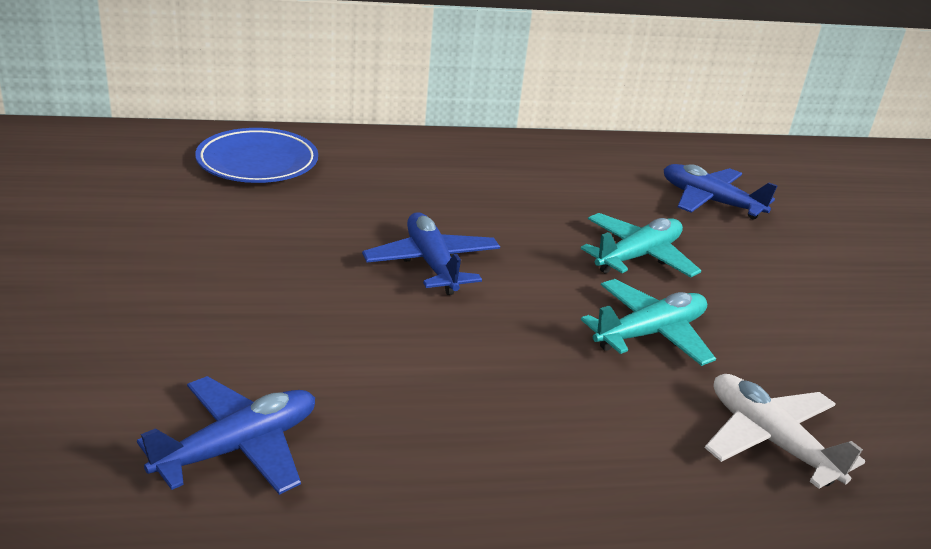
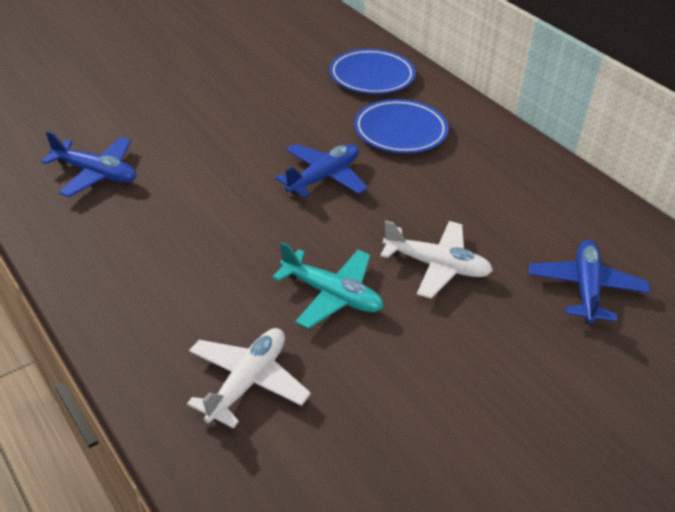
camera: 65 degrees right, 10 degrees up
turquoise plane [581,213,701,277] -> white plane [380,220,493,298]
none -> blue plate [354,99,449,153]

